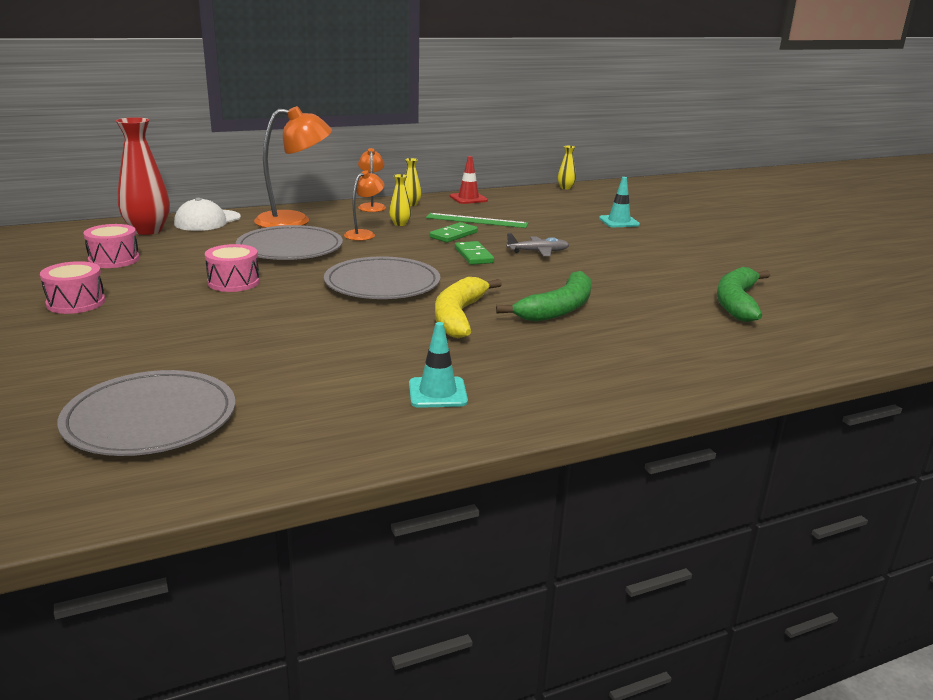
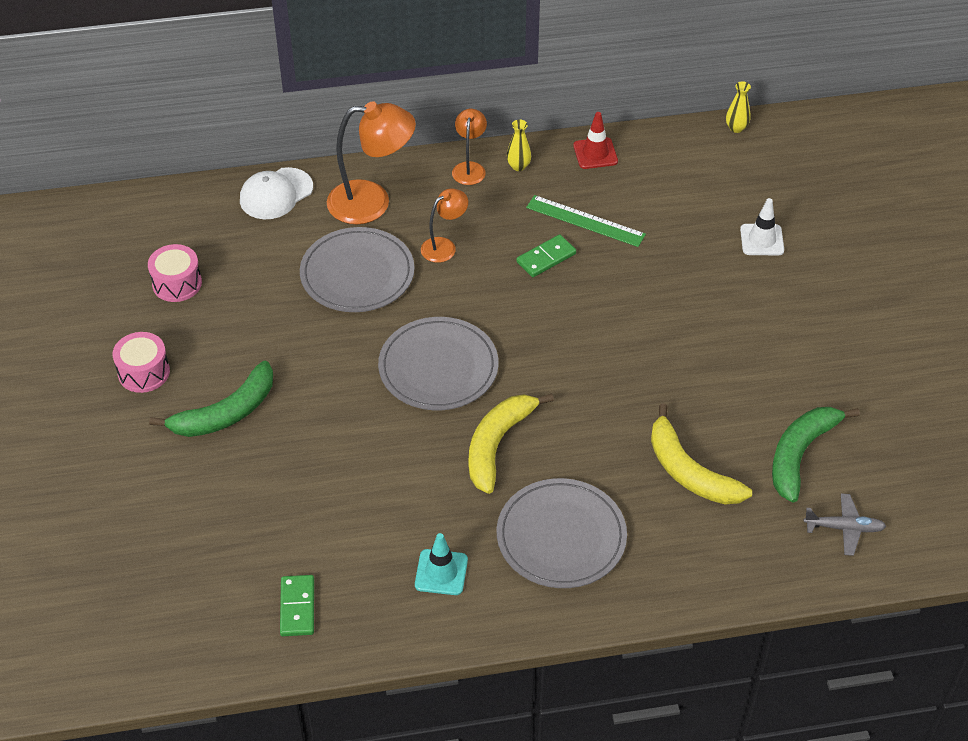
camera: 15 degrees right, 25 degrees up
grey plate [57,370,235,456] -> grey plate moved to [497,478,627,588]
red vase [116,117,170,235] -> none
pink drum [205,244,260,292] -> none
yellow vase [389,174,411,226] -> none
green domino [455,241,494,265] -> green domino moved to [280,575,314,636]
green banana [496,271,591,322] -> green banana moved to [149,361,273,437]
grey plane [506,233,569,256] -> grey plane moved to [804,494,886,556]
turquoise traffic cone [599,177,640,227] -> white traffic cone [740,198,784,256]
none -> yellow banana [651,403,752,505]

